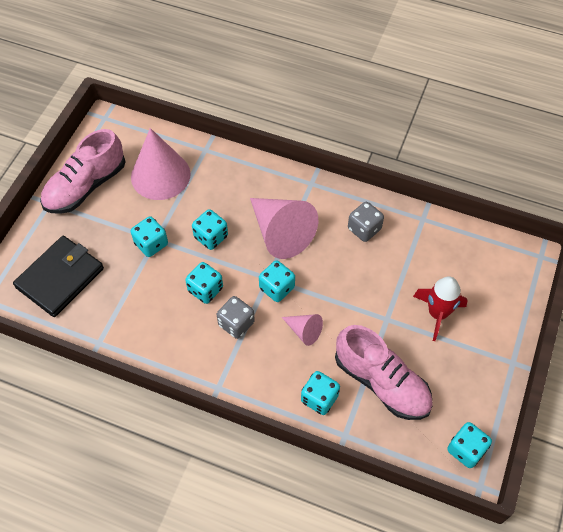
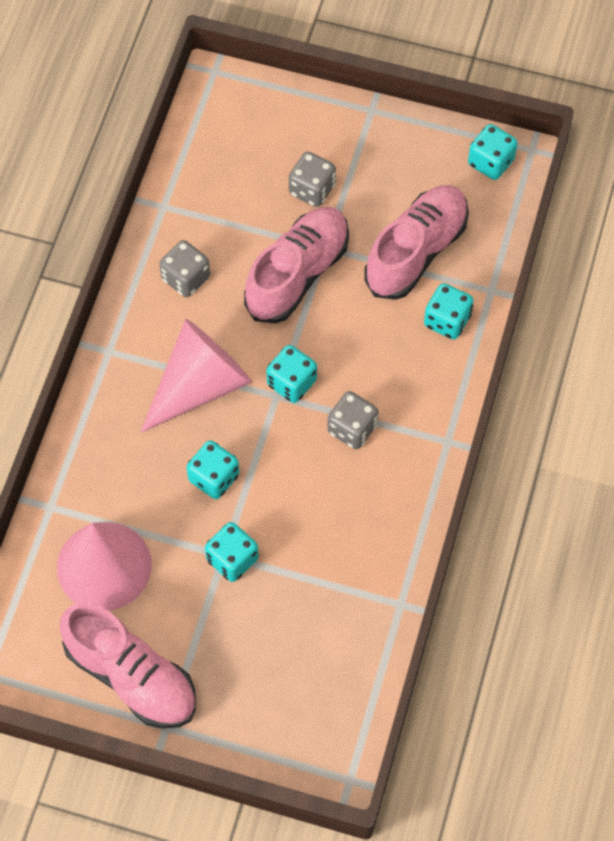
camera: 95 degrees left, 5 degrees up
black wallet [13,236,104,317] -> none
turquoise dice [185,262,223,304] -> none
pink cone [282,314,323,346] -> none
red rocket [413,276,468,341] -> grey dice [289,152,336,207]
none -> pink shoe [244,207,349,324]

